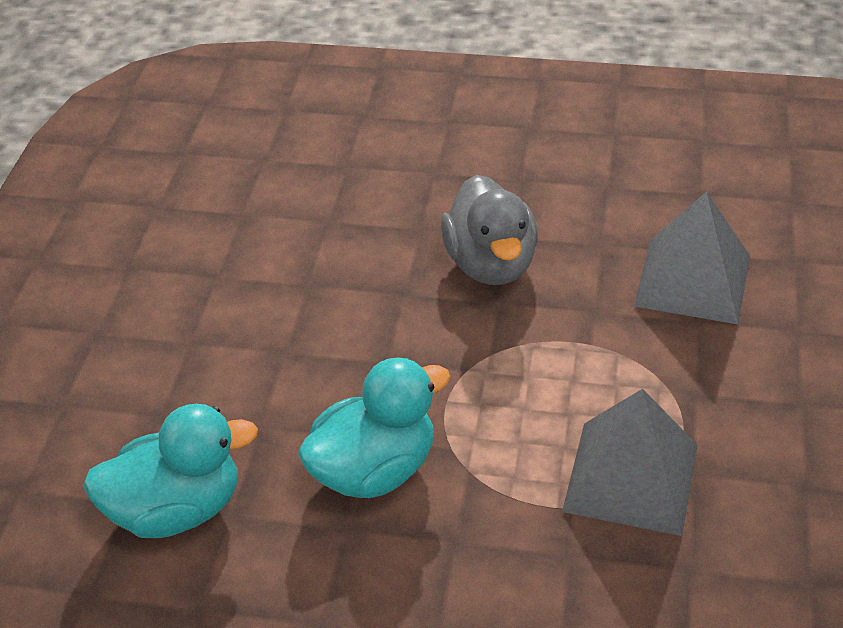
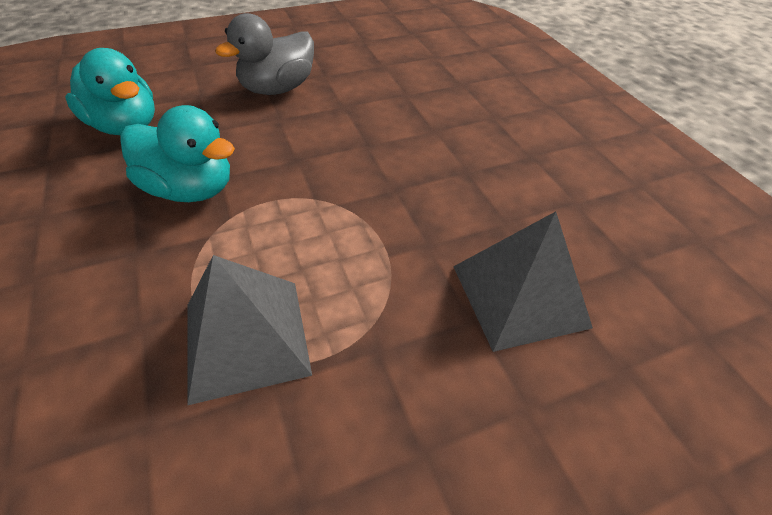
camera: 55 degrees right, 5 degrees up
grey duck [441,175,538,285] -> grey duck moved to [215,13,314,95]

